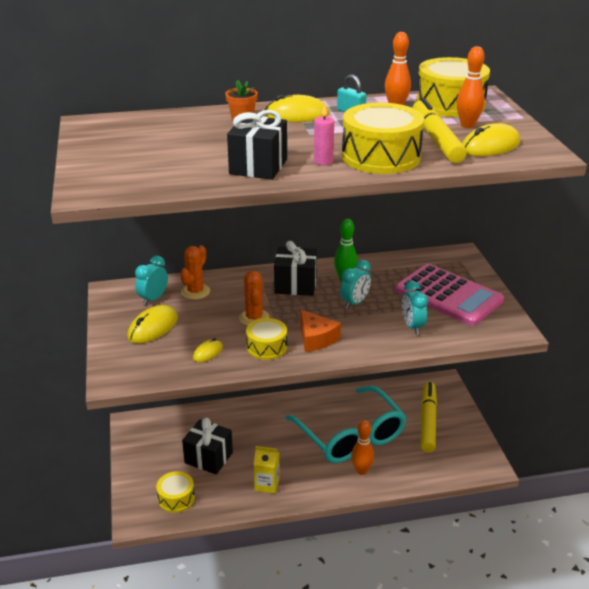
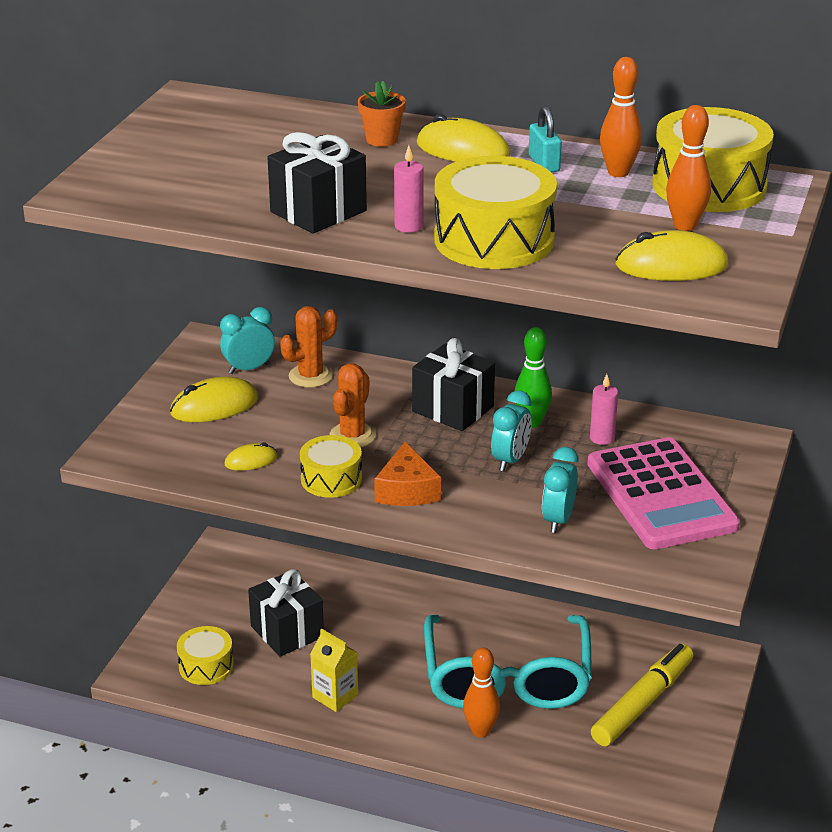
camera: 30 degrees right, 0 degrees up
turquoise clock [340,260,371,309] -> turquoise clock turned 45 degrees counterclockwise [491,390,532,471]
yellow marker [413,98,467,163] -> none
none -> pink candle [590,374,618,445]

